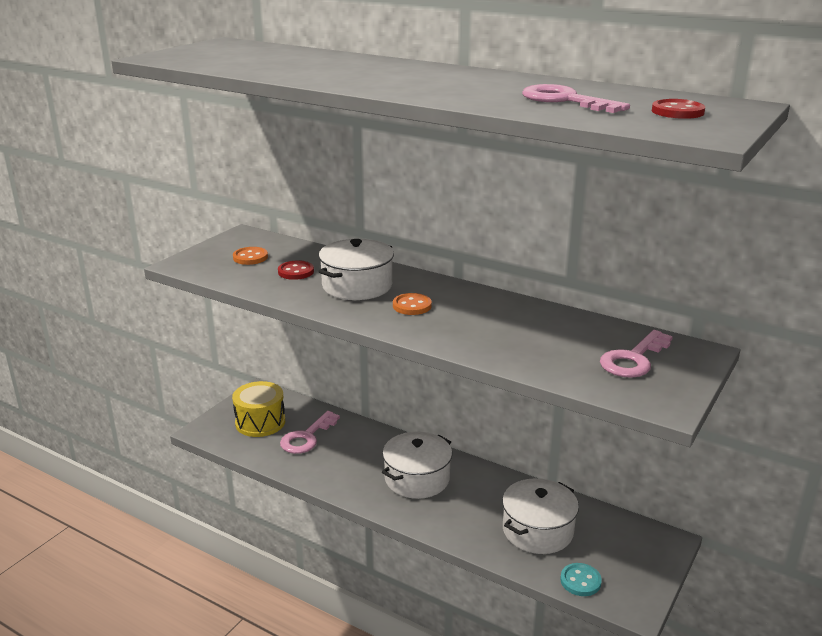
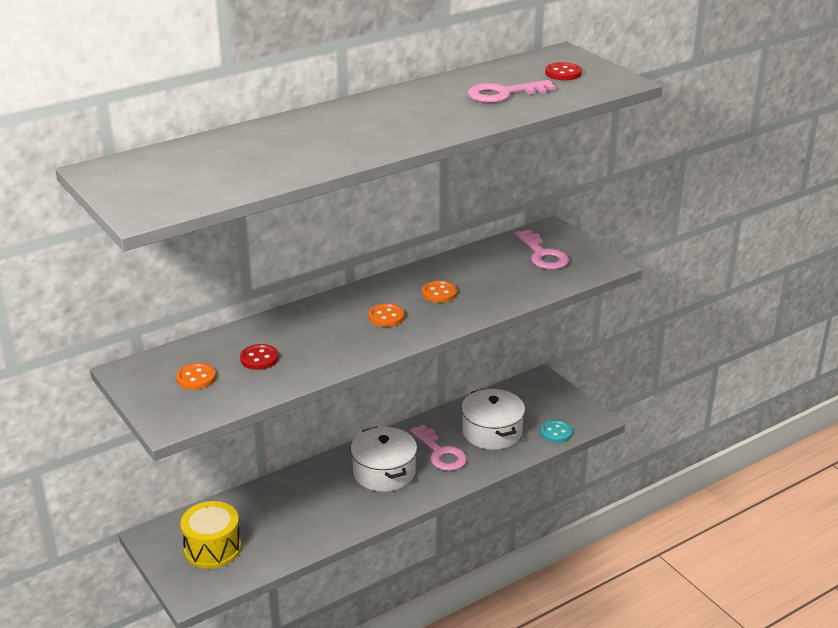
camera: 65 degrees left, 5 degrees up
pink key [280,411,340,454] -> pink key moved to [410,424,467,471]
white pot [318,239,394,300] -> none
none -> orange button [422,280,457,303]

